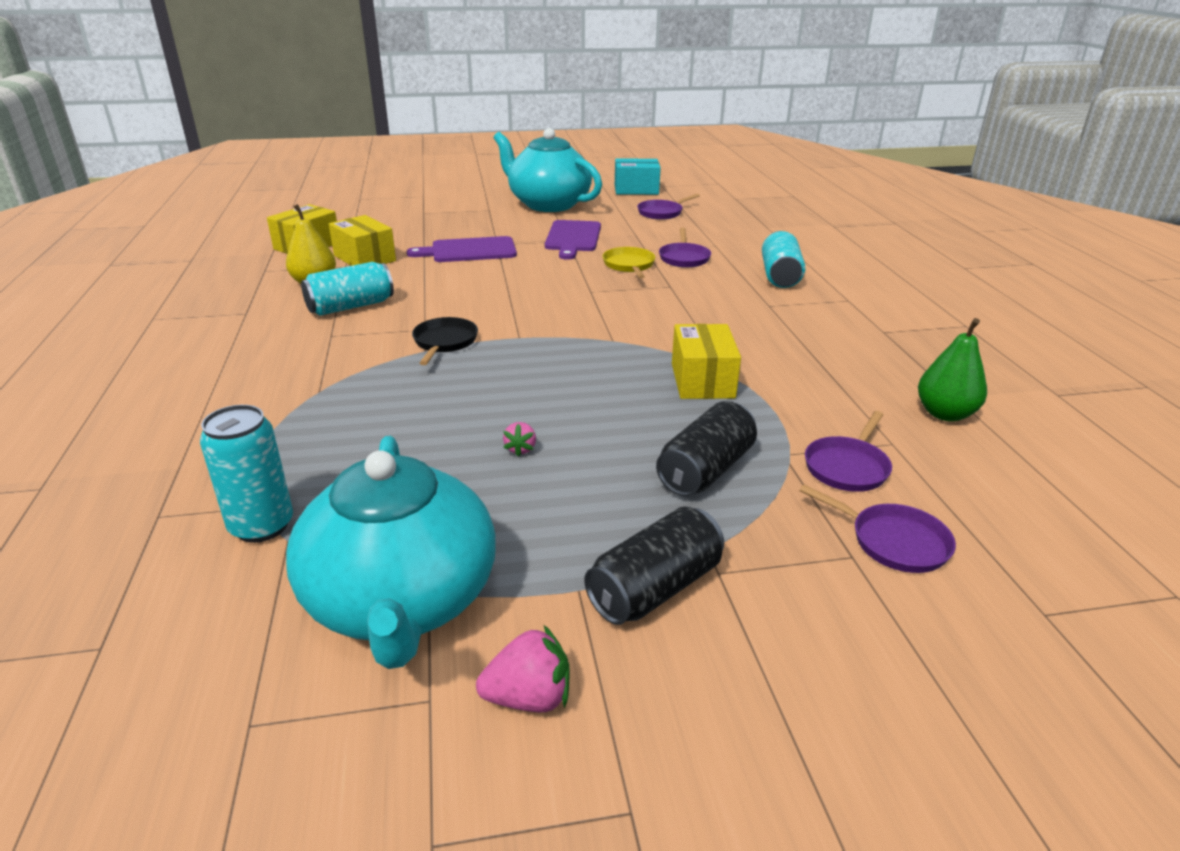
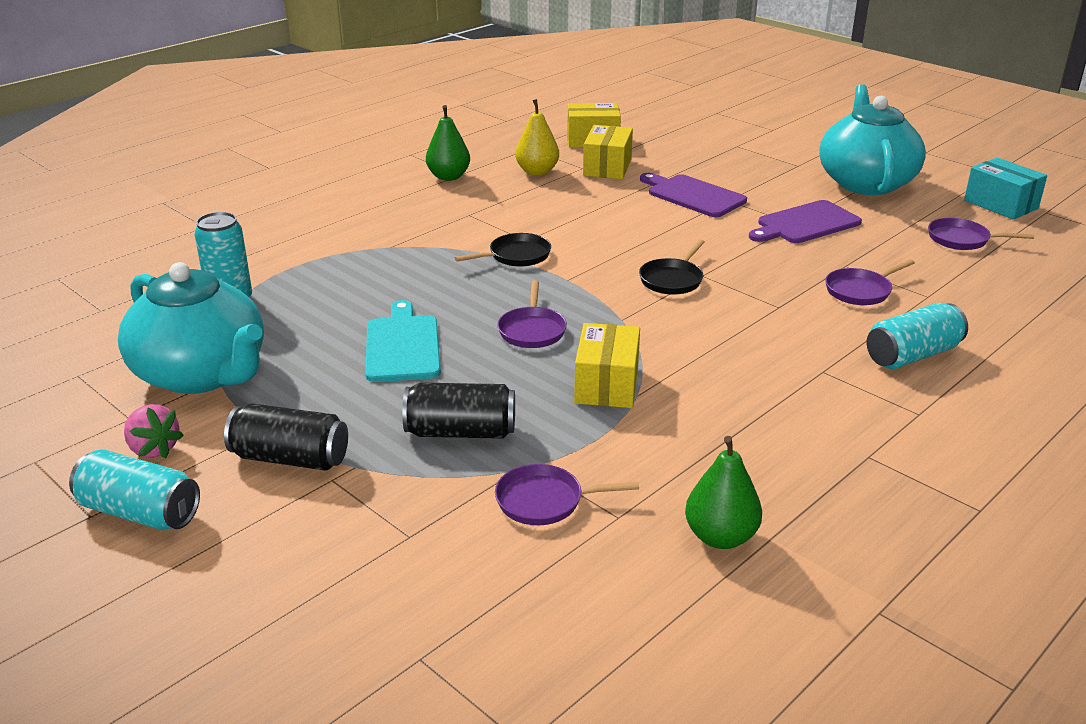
camera: 55 degrees right, 0 degrees up
turquoise teapot [286,436,496,669] -> turquoise teapot turned 90 degrees counterclockwise [118,262,264,394]
turquoise can [301,262,394,316] -> turquoise can moved to [69,449,200,530]
pink strawberry [503,422,536,457] -> turquoise cutting board [366,300,441,382]
yellow pan [602,247,655,279] -> none
yellow box [672,324,741,399] -> yellow box turned 45 degrees counterclockwise [574,323,640,408]
purple pan [800,485,956,573] -> purple pan moved to [497,280,567,348]
none -> green pear [426,105,470,181]
none -> black pan [639,239,705,295]

